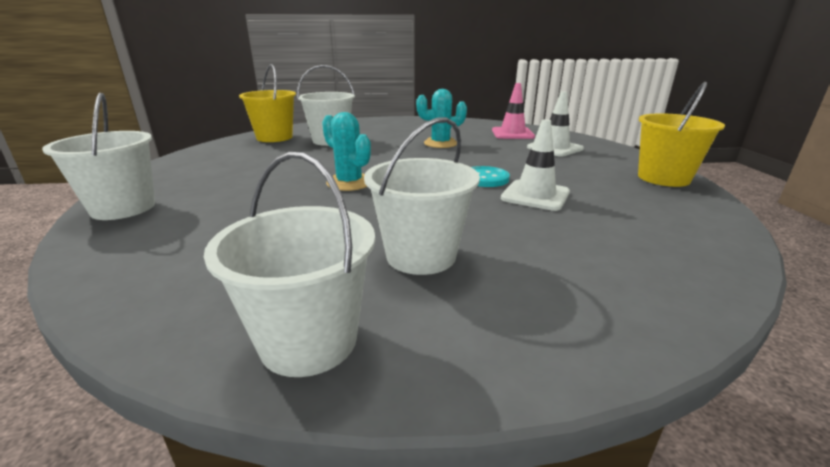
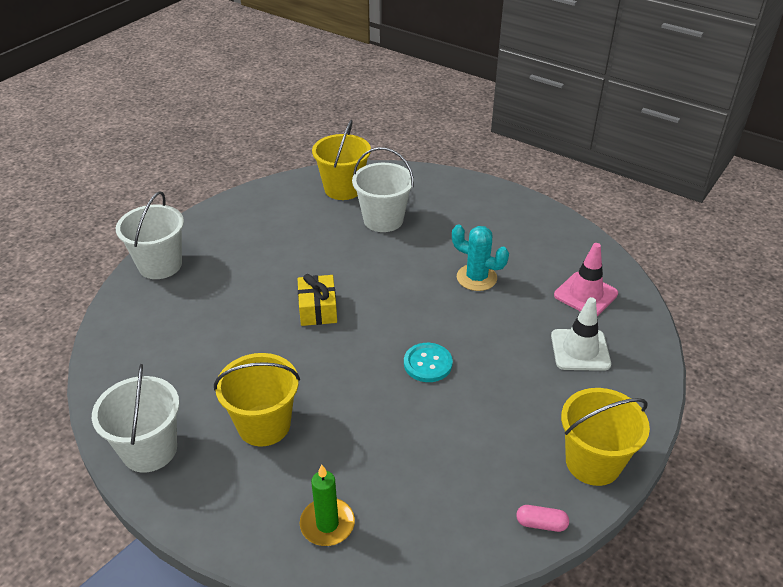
camera: 40 degrees right, 15 degrees up
turquoise cactus [322,112,371,191] -> yellow gift [297,274,337,326]
white bucket [364,117,480,275] -> yellow bucket [214,353,300,447]
white traffic cone [501,119,570,211] -> none
none -> green candle [300,464,355,546]
none -> pink capsule [516,505,569,532]

